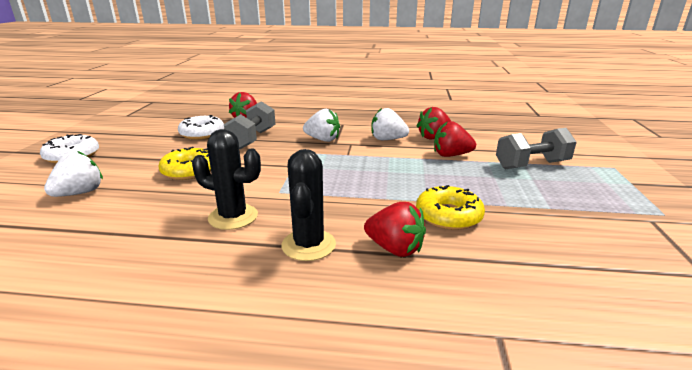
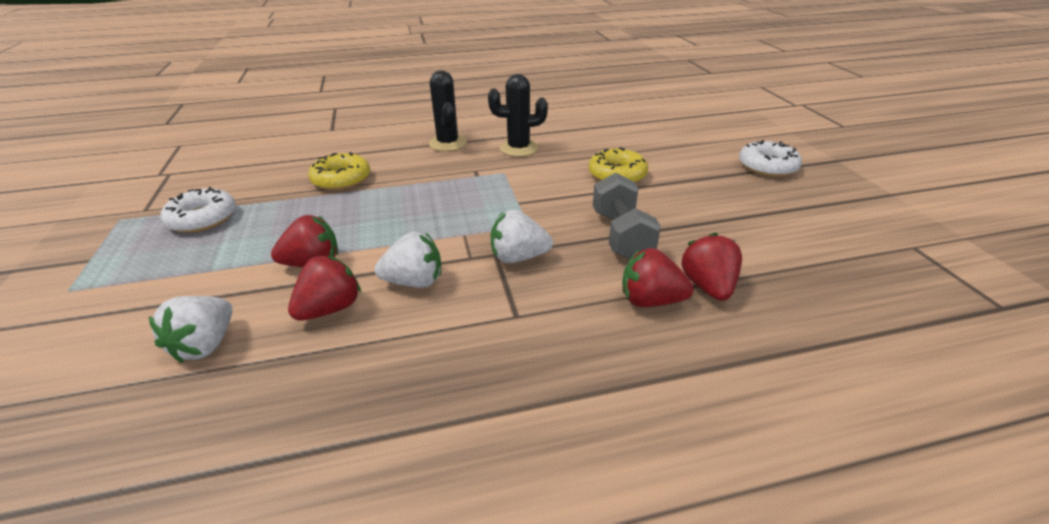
camera: 160 degrees right, 10 degrees up
white strawberry [44,151,103,197] -> white strawberry moved to [148,296,233,363]
white donut [178,115,224,140] -> white donut moved to [161,187,236,233]
red strawberry [364,202,426,257] -> red strawberry moved to [622,248,694,307]
grey dumbbell [496,128,577,169] -> none

